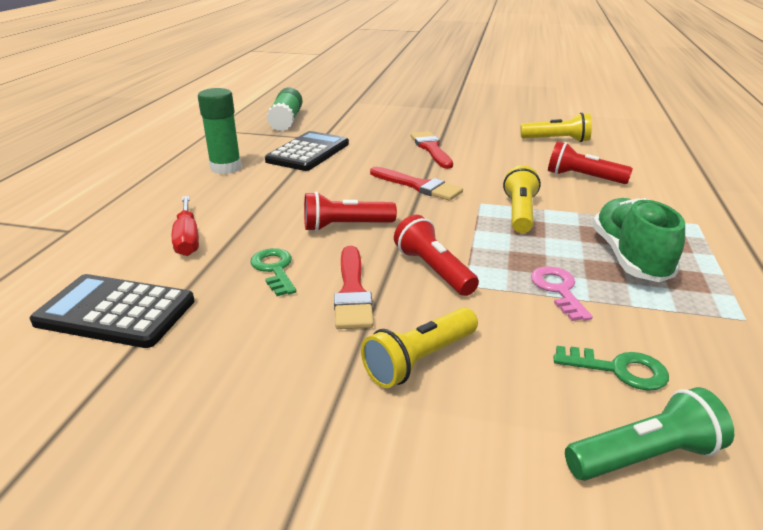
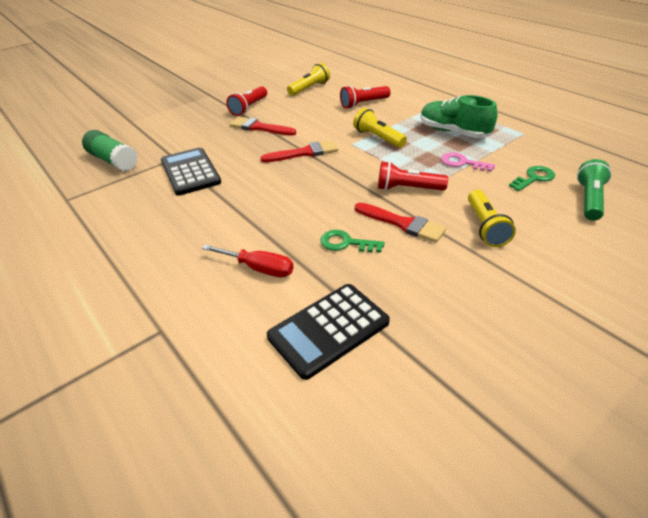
camera: 50 degrees left, 10 degrees up
green glue stick [198,88,242,174] -> none
red flashlight [304,192,397,232] -> red flashlight moved to [226,86,267,116]

